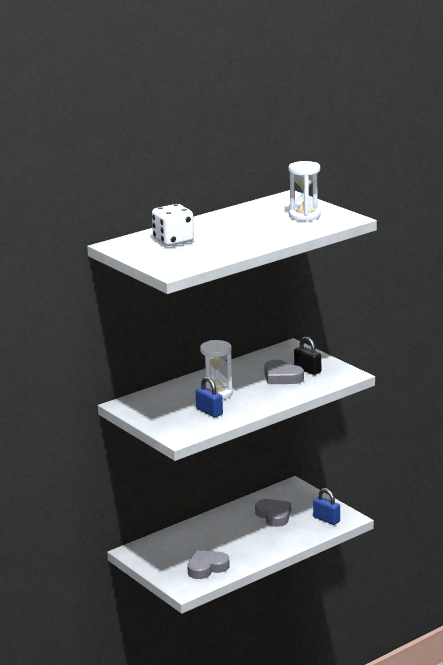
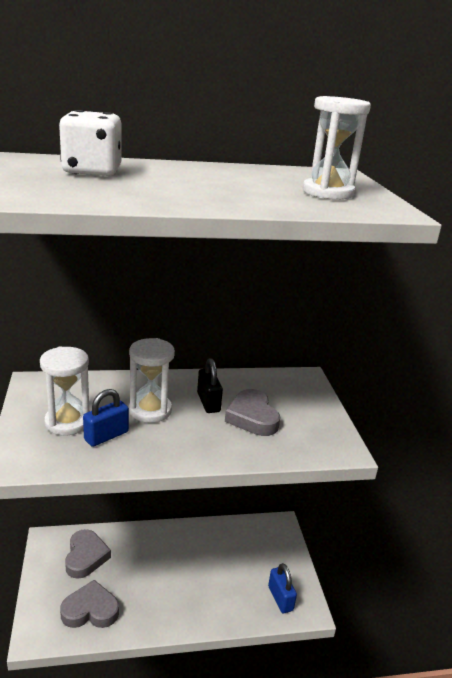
camera: 25 degrees right, 5 degrees up
blue padlock [196,377,223,417] -> blue padlock turned 60 degrees clockwise [83,389,129,447]
grey heart [255,499,291,527] -> grey heart moved to [65,529,111,579]
black padlock [294,337,321,375] -> black padlock moved to [197,358,223,413]
none -> white hourglass [40,346,89,436]

